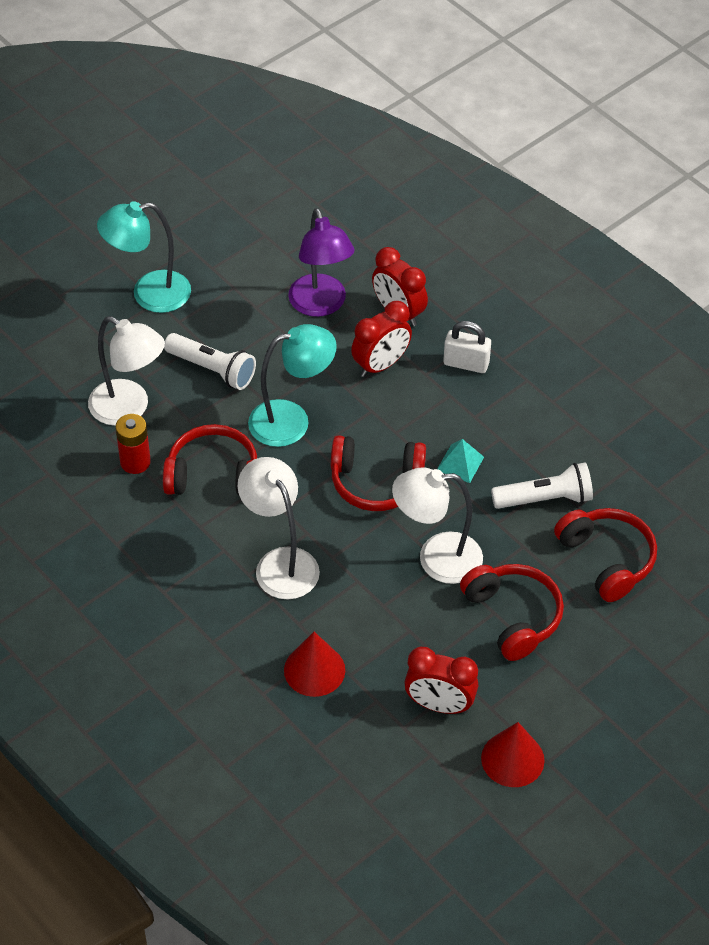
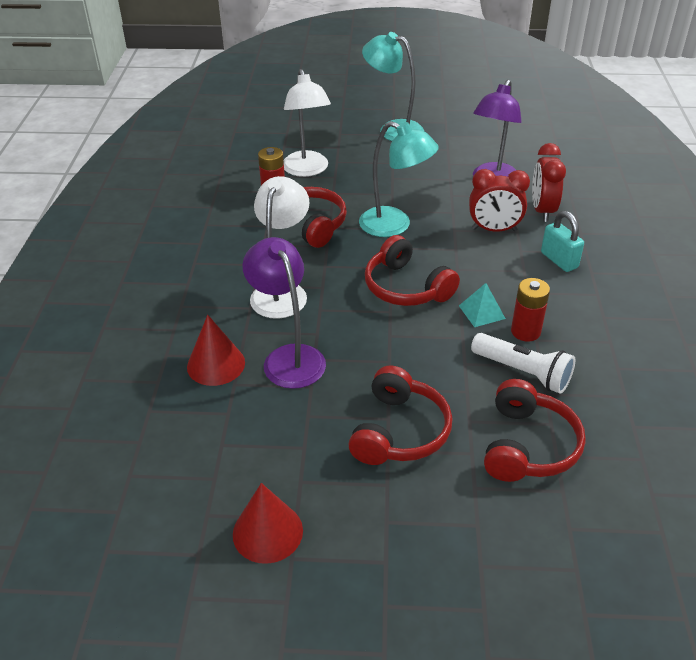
camera: 45 degrees right, 10 degrees down
white flashlight [164,333,256,390] -> none
white lamp [392,467,483,584] -> none
red clock [404,647,478,714] -> none
white padlock [443,321,491,373] -> turquoise padlock [541,211,584,272]
none -> purple lamp [242,237,326,389]
none -> red battery [511,278,550,342]

